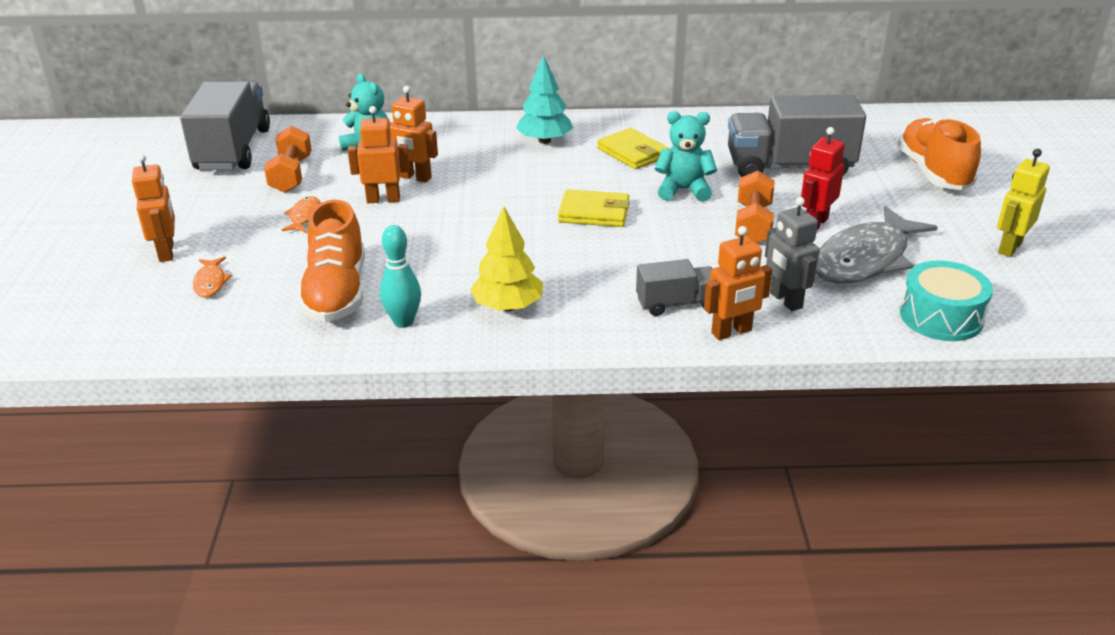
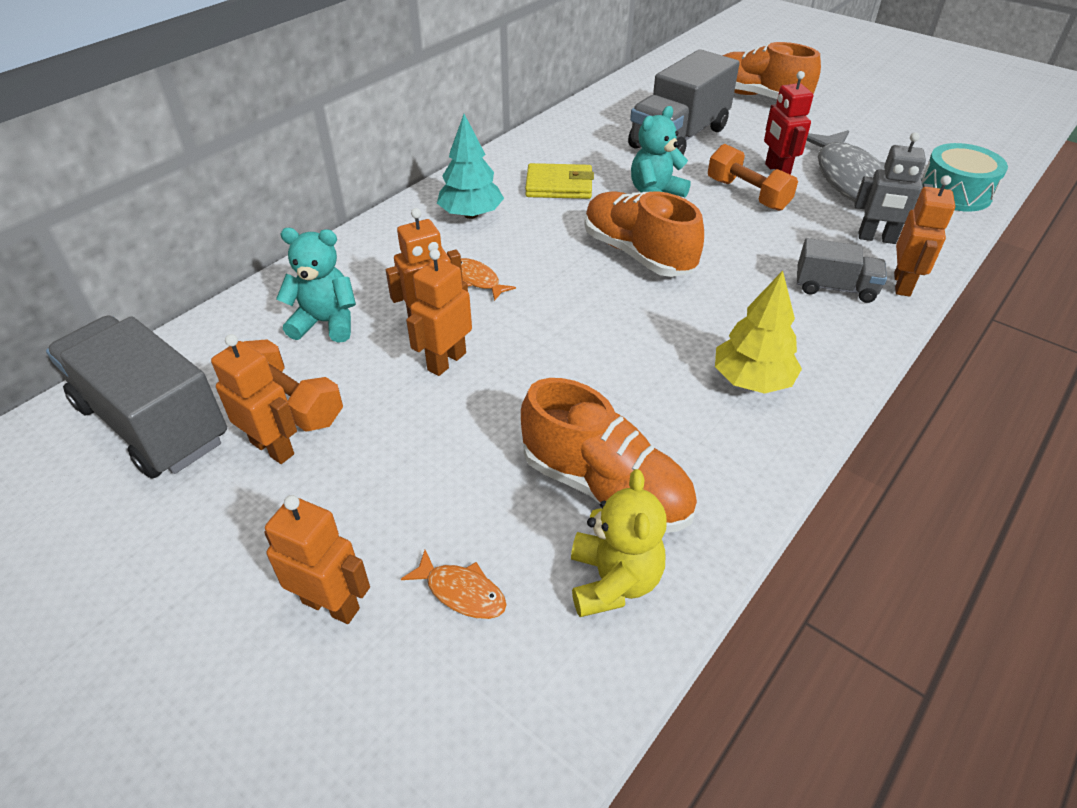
camera: 50 degrees left, 10 degrees up
orange fish [282,196,320,232] -> orange fish moved to [461,258,516,301]
turquoise bowling pin [380,225,421,328] -> none
yellow wallet [558,189,630,227] -> orange shoe [584,191,704,277]
grey truck [636,259,713,316] -> grey truck turned 75 degrees clockwise [797,238,887,303]
yellow robot [997,149,1050,257] -> none
none -> orange robot [211,334,297,464]
none -> yellow teddy bear [571,469,667,617]

